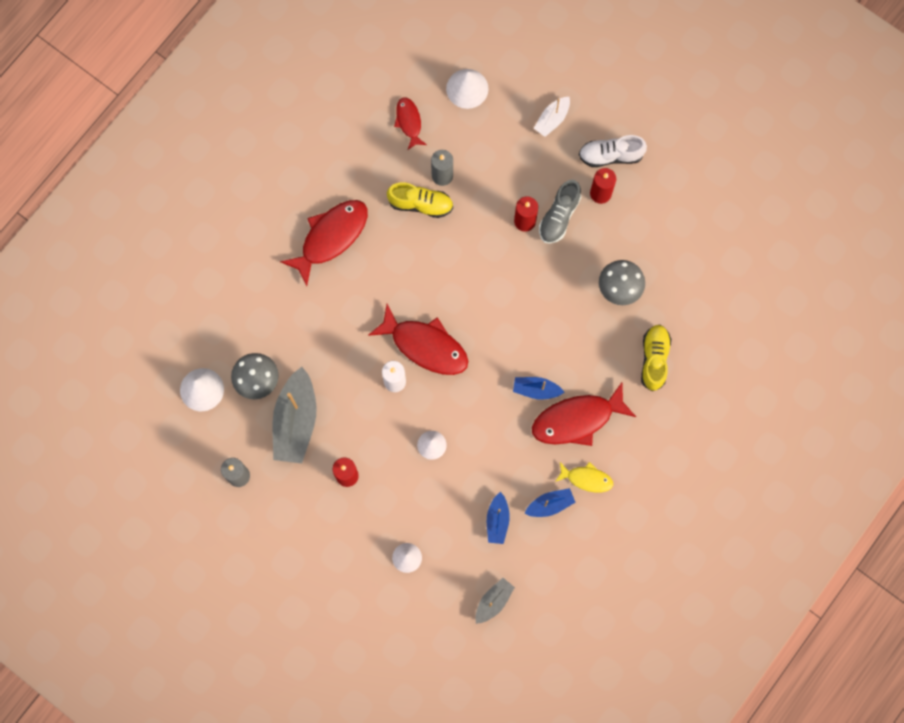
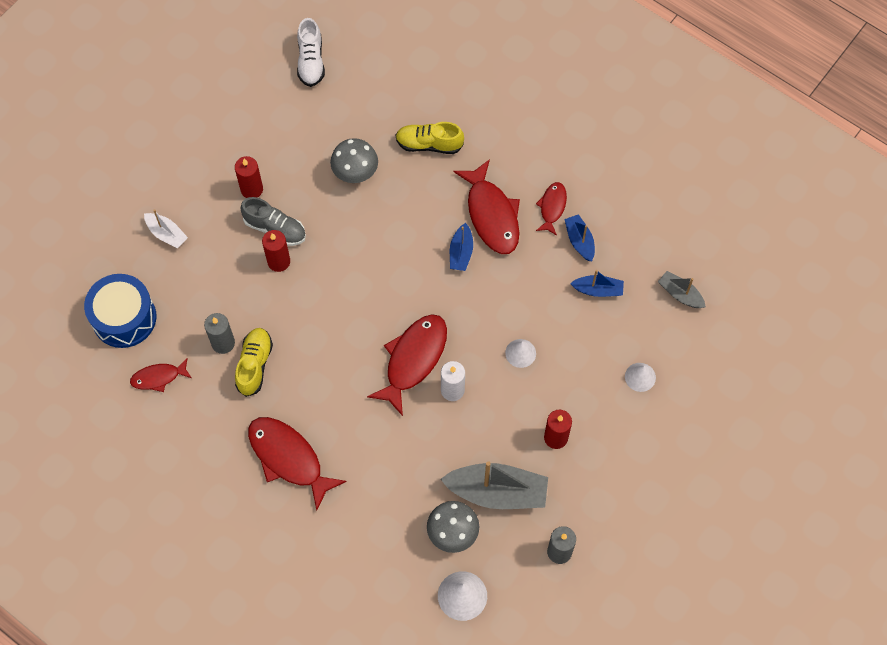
camera: 90 degrees left, 10 degrees down
white cone [446,69,489,109] -> blue drum [84,274,156,348]
yellow fish [555,462,613,492] -> red fish [536,182,567,235]
white shoe [579,135,647,167] -> white shoe moved to [297,18,325,87]

